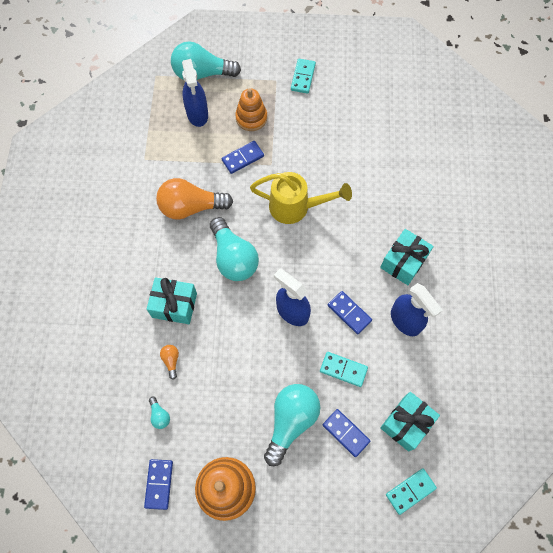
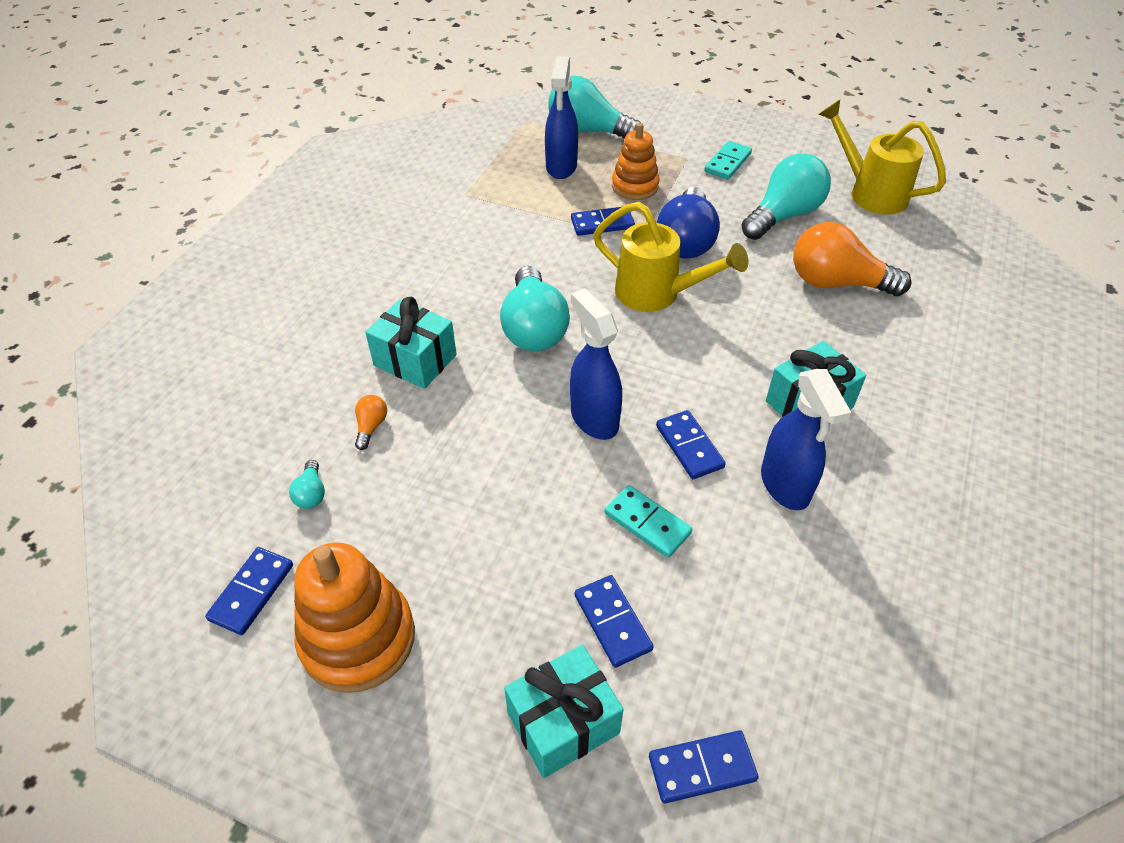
camera: 20 degrees right, 20 degrees down
orange light bulb [156,178,233,220] -> orange light bulb moved to [793,222,912,296]
turquoise light bulb [264,384,320,466] -> turquoise light bulb moved to [741,153,831,240]
turquoise gift [380,392,440,451] -> turquoise gift moved to [504,645,624,778]
turquoise domino [386,469,437,515] -> blue domino [649,730,759,803]
none -> blue light bulb [657,187,720,259]
none -> yellow watering can [818,100,946,215]

